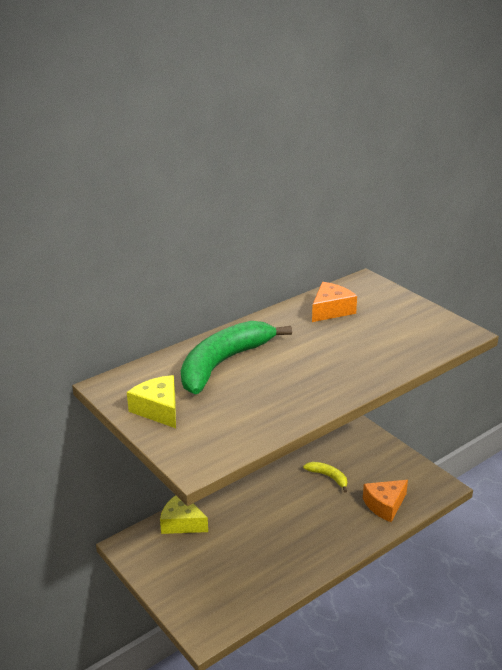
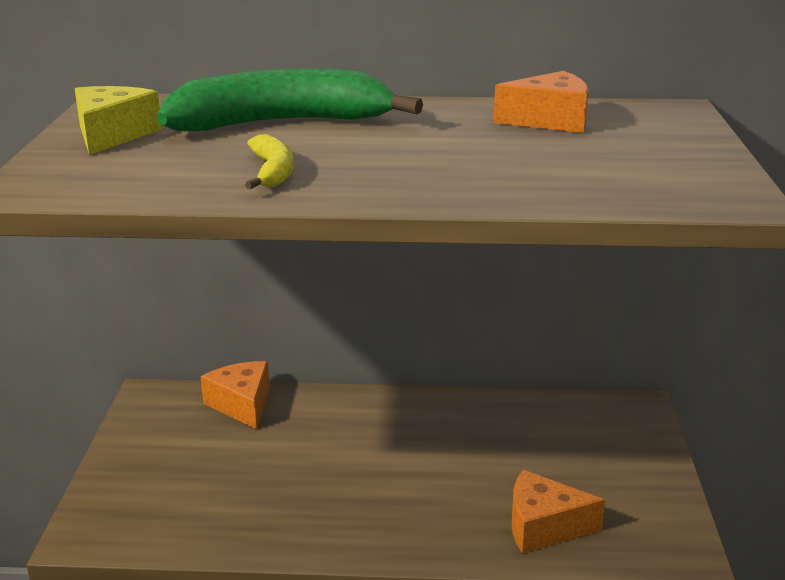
camera: 40 degrees right, 5 degrees down
yellow cheese [160,495,208,534] -> orange cheese [201,361,270,429]
yellow banana [303,462,347,493] -> yellow banana moved to [245,134,294,189]

